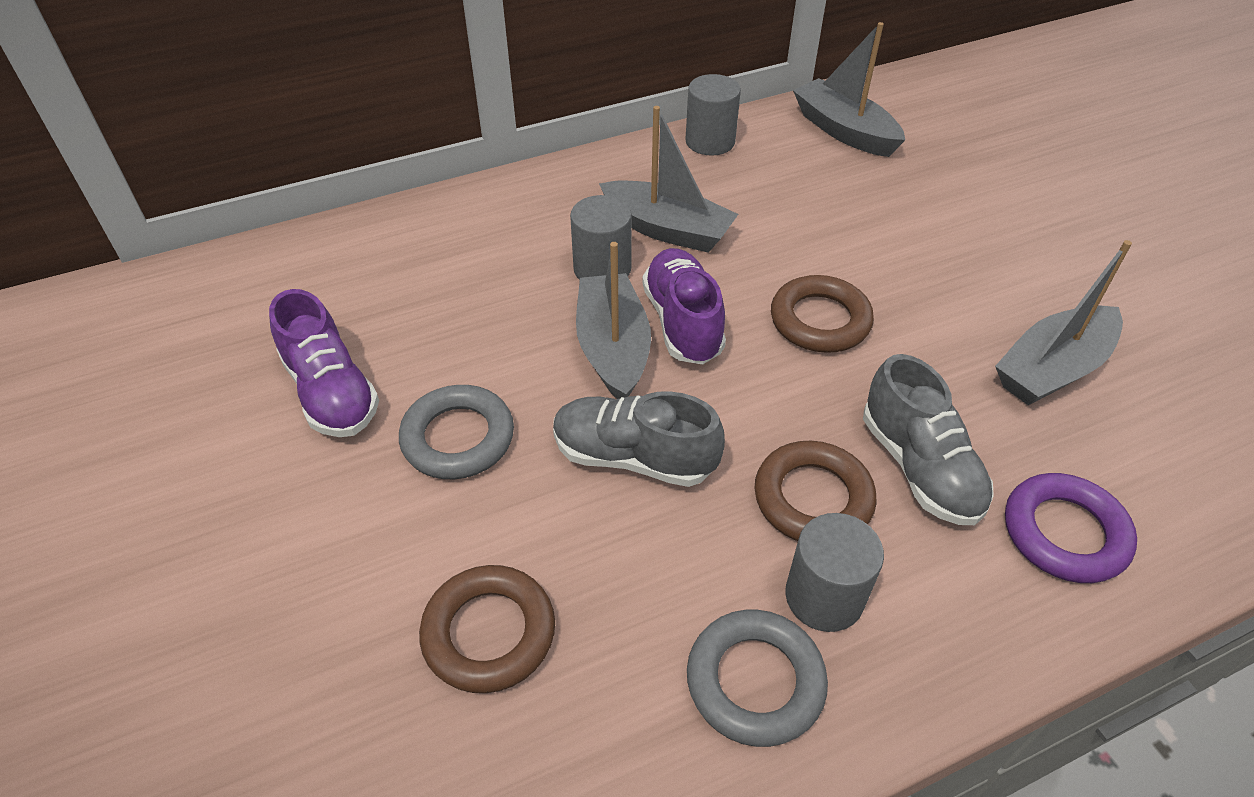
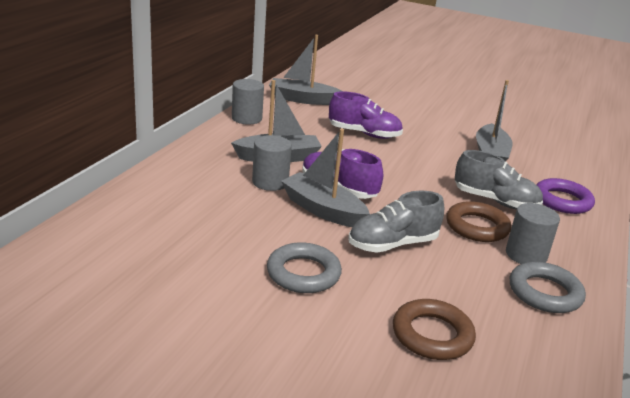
camera: 45 degrees left, 20 degrees down
purple shoe [269,289,379,437] -> purple shoe moved to [329,91,403,139]
brown ring [771,275,874,353] -> none

